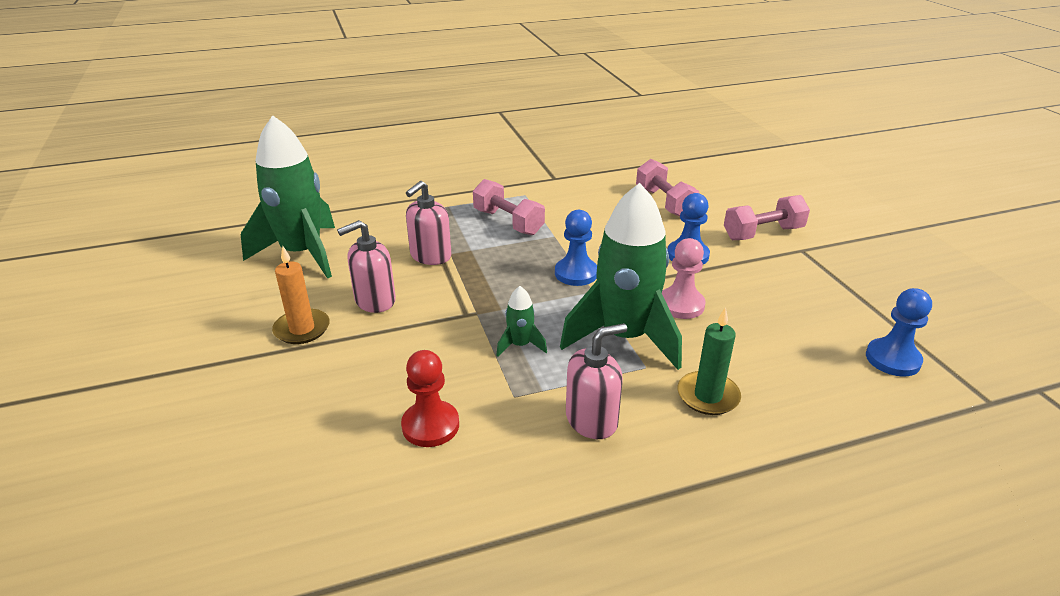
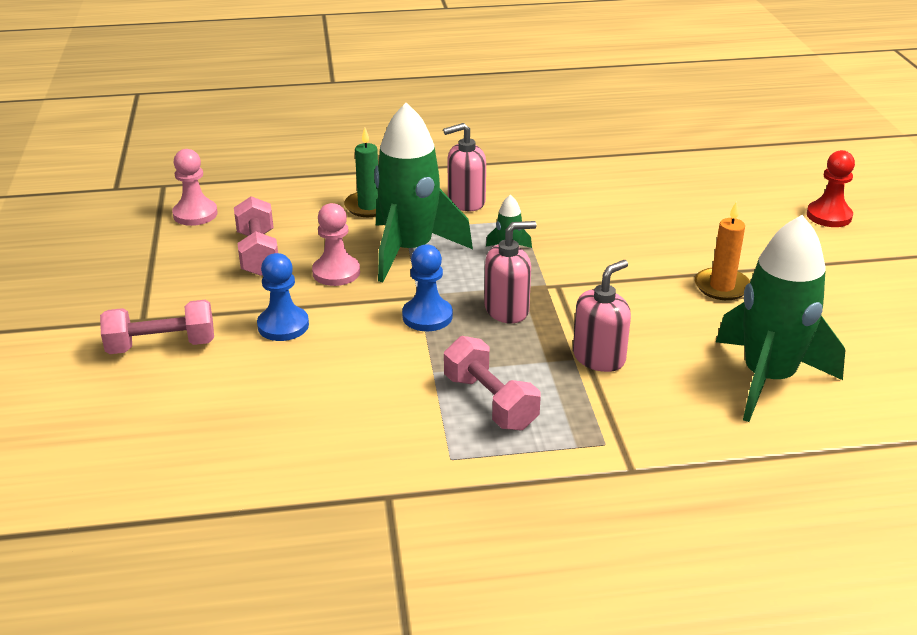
camera: 170 degrees left, 0 degrees up
pink soap dispenser [337,220,396,313] -> pink soap dispenser moved to [484,221,537,323]
red pawn [401,350,459,447] -> red pawn moved to [807,150,855,227]
pink dumbbell [636,159,699,217] -> pink dumbbell moved to [234,196,278,276]
blue pawn [866,288,932,377] -> pink pawn [172,149,218,226]

